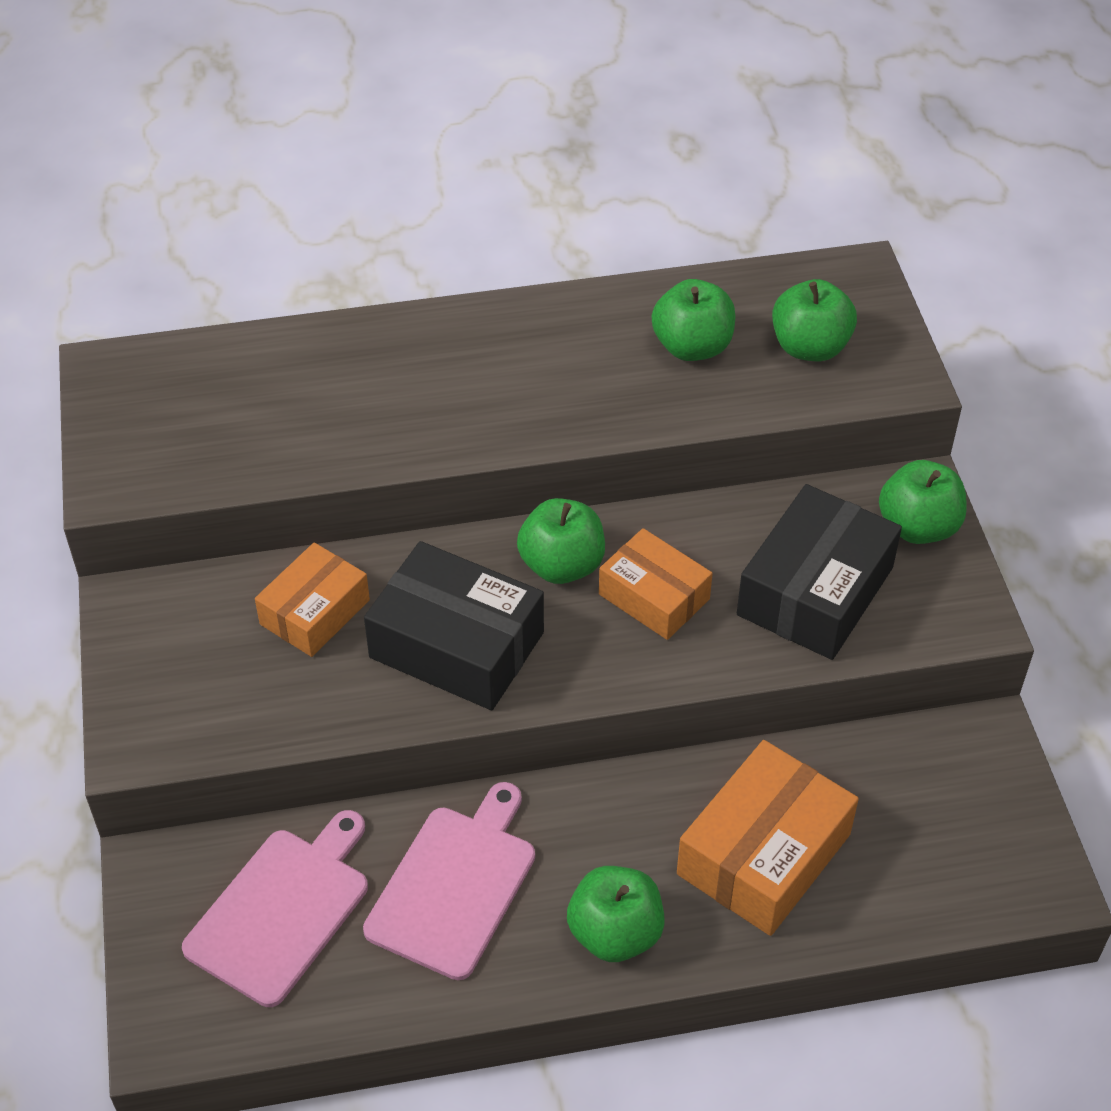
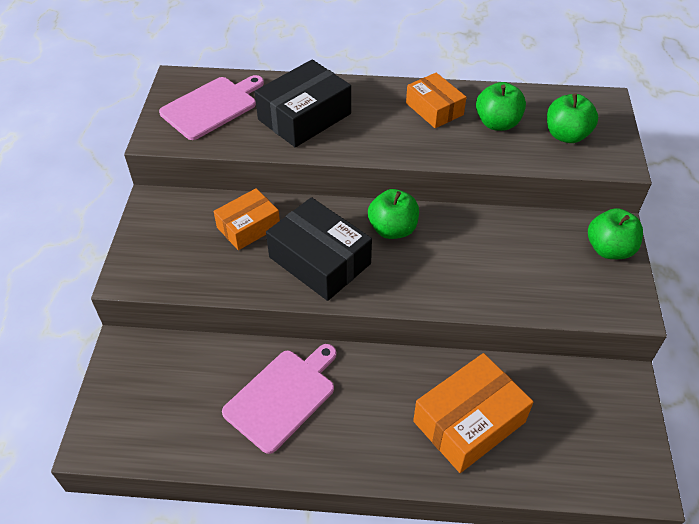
camera: 15 degrees right, 0 degrees up
pink cutting board [182,810,368,1007] -> pink cutting board moved to [159,75,264,140]
green apple [567,866,665,962] -> none
orange box [599,528,713,640] -> orange box moved to [406,73,466,128]
black box [737,484,902,660] -> black box moved to [255,60,351,147]

